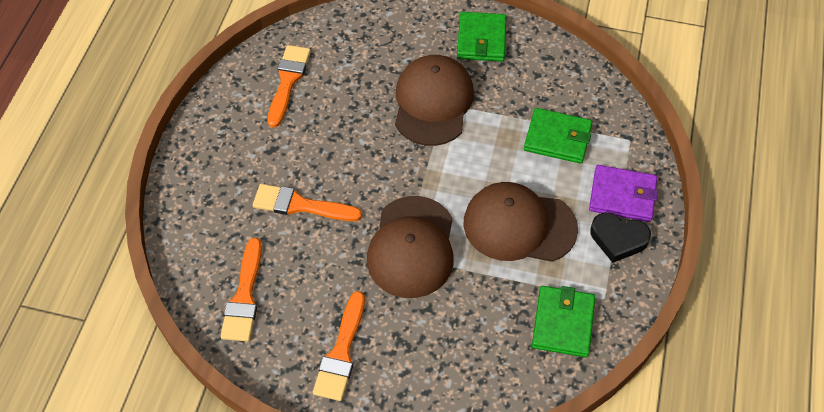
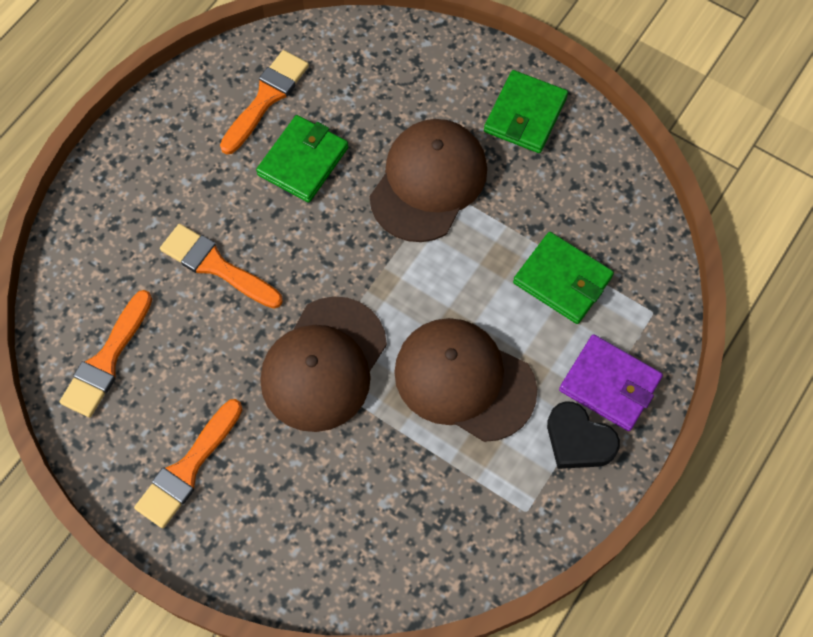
camera: 20 degrees right, 10 degrees up
green wallet [532,286,595,357] -> green wallet moved to [256,115,348,203]

